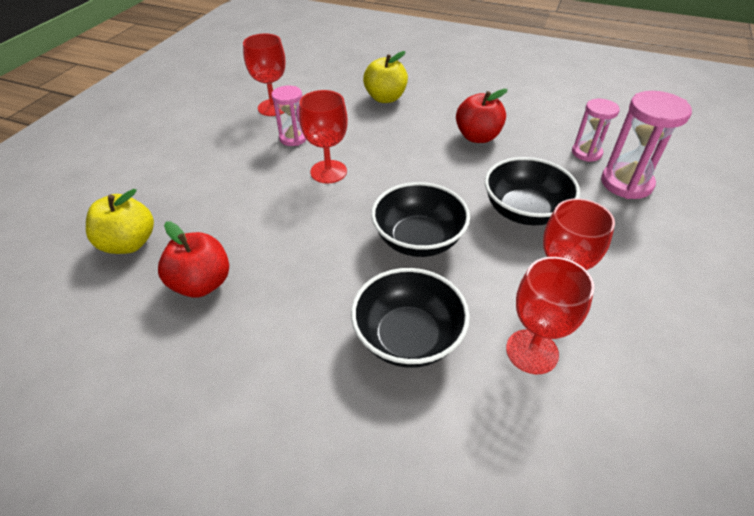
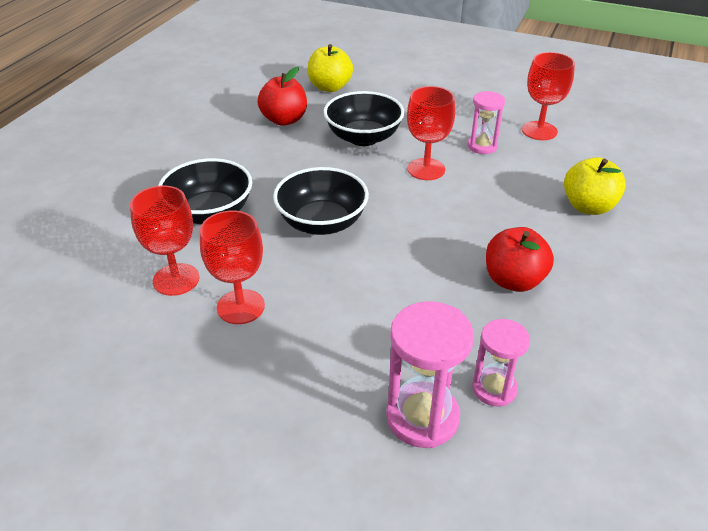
camera: 90 degrees right, 5 degrees down
black bowl [485,157,580,225] -> black bowl moved to [324,91,405,146]

